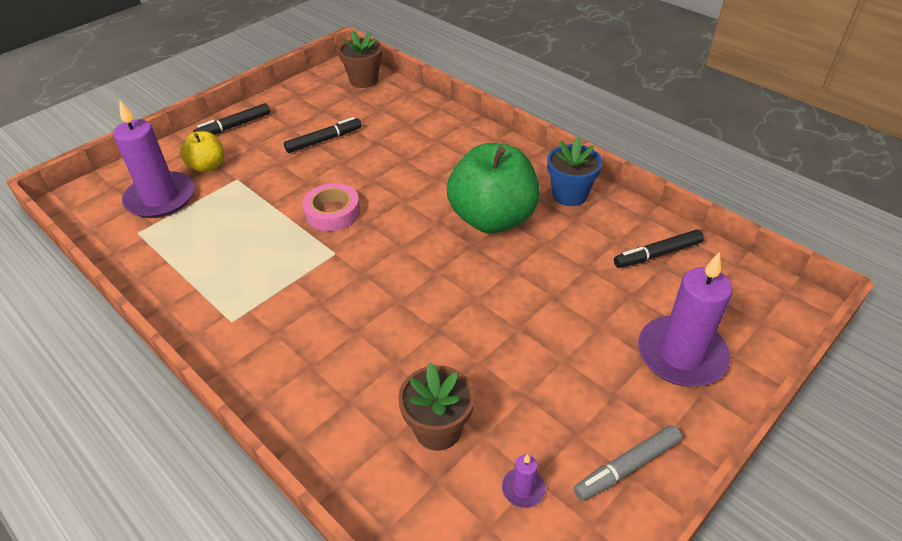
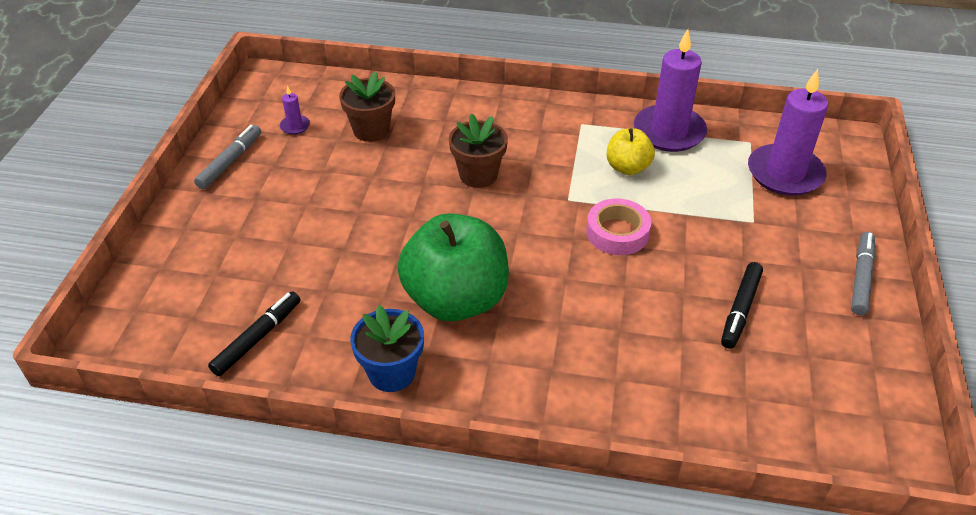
camera: 145 degrees right, 0 degrees up
yellow apple [180,131,224,173] -> yellow apple moved to [606,128,655,175]
black marker [193,103,270,134] -> grey marker [851,232,875,315]
brown flower pot [338,31,382,88] -> brown flower pot moved to [449,114,508,188]
purple candle [638,252,733,387] -> purple candle moved to [634,29,707,152]

